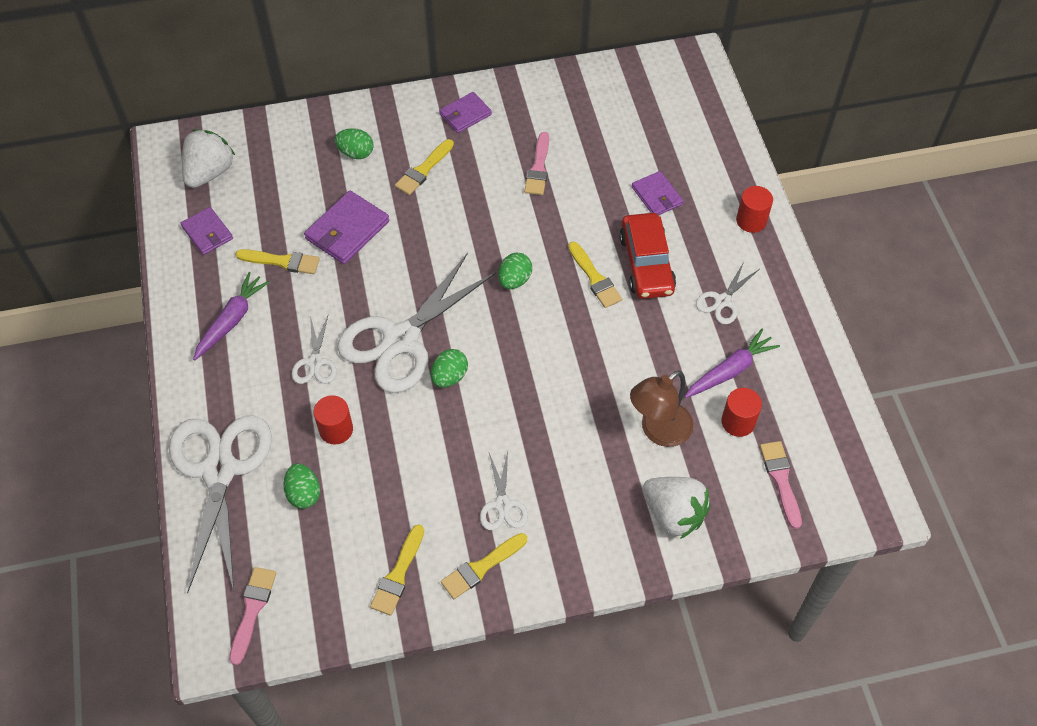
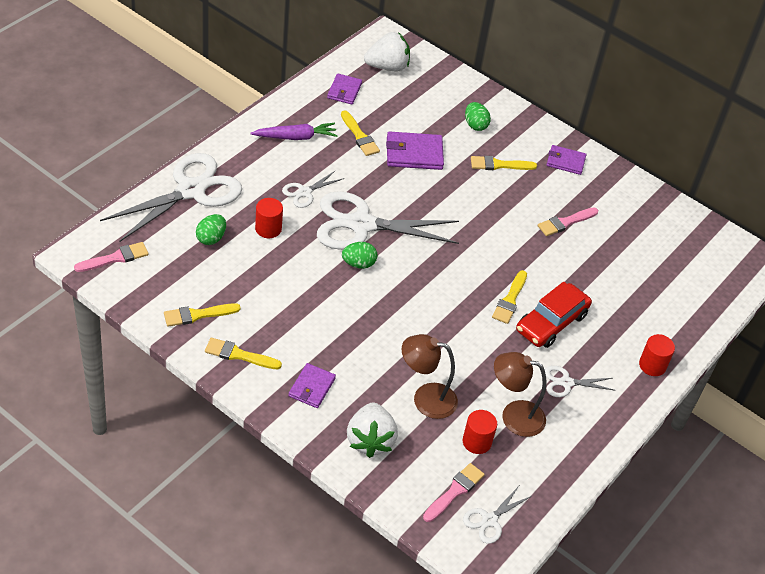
camera: 45 degrees right, 10 degrees down
white scissors [480,451,528,530] -> white scissors moved to [463,486,532,544]
green egg [498,252,532,289] -> none
purple wallet [632,171,683,215] -> purple wallet moved to [288,363,336,408]
purple carrot [684,329,780,398] -> brown lamp [494,352,547,437]

